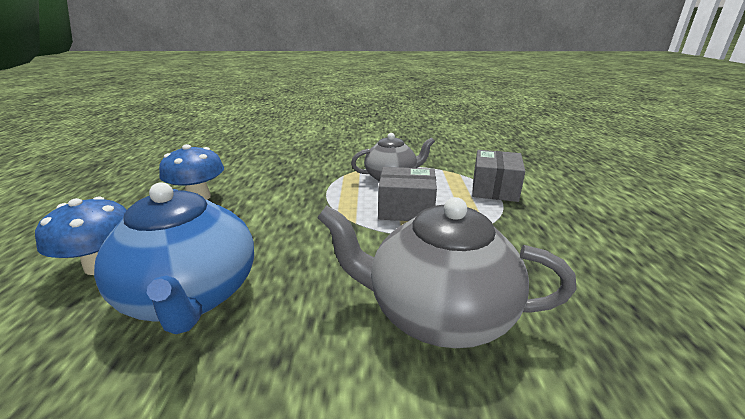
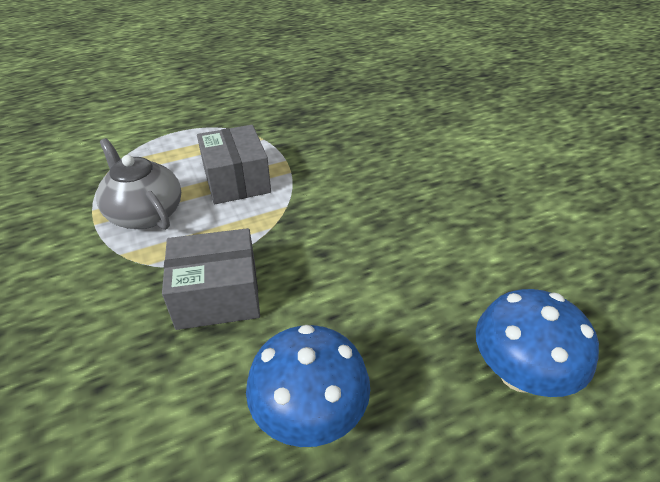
camera: 115 degrees left, 15 degrees up
blue teapot [94,182,254,334] -> none
grey teapot [317,197,577,348] -> none
grey box [472,150,525,202] -> grey box moved to [162,228,260,330]

